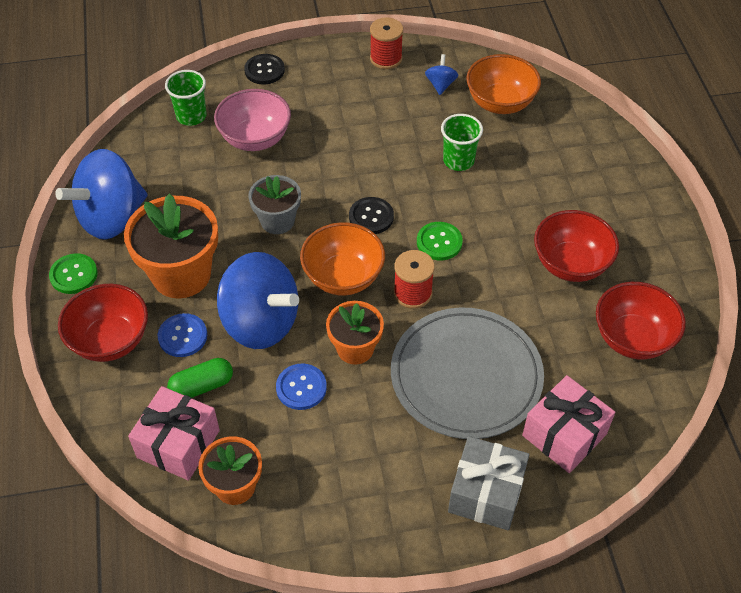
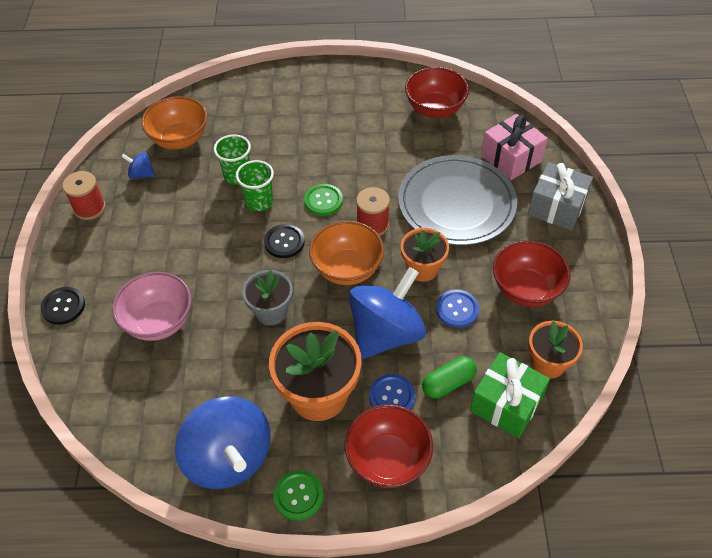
camera: 80 degrees left, 0 degrees up
pink gift [128,386,220,481] -> green gift [470,352,550,438]
green cup [165,70,207,126] -> green cup moved to [236,160,274,211]
green capsule [167,358,233,398] -> green capsule turned 75 degrees clockwise [422,356,477,398]
red bowl [534,210,619,282] -> red bowl moved to [493,240,570,307]

